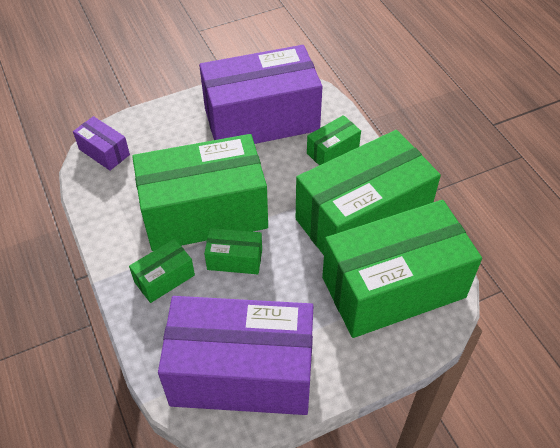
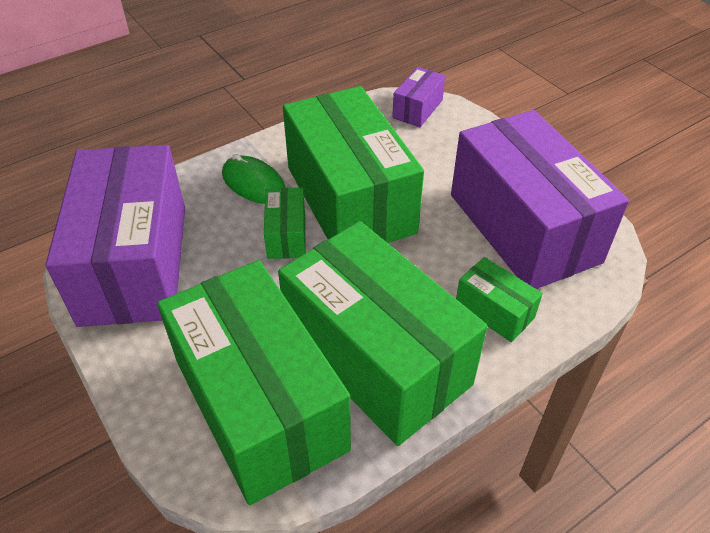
camera: 80 degrees right, 5 degrees down
green box [129,239,195,303] -> green mouse [222,154,286,204]

